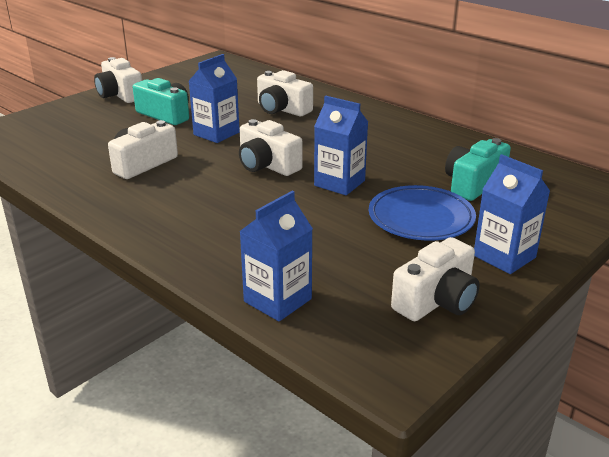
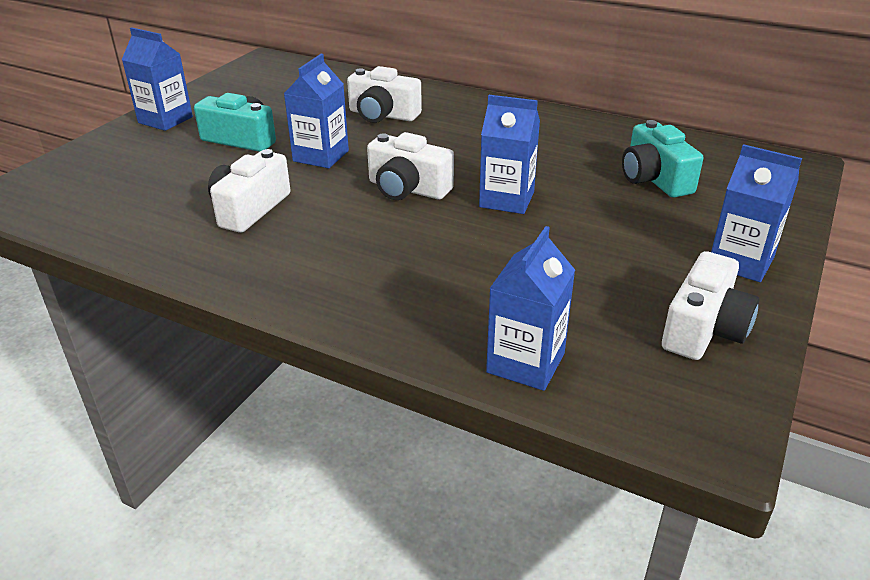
camera: 15 degrees left, 5 degrees up
white camera [94,57,142,103] -> blue carton [122,27,193,131]
blue plate [369,185,476,241] -> none
turquoise camera [445,138,511,201] -> turquoise camera turned 45 degrees counterclockwise [622,120,703,198]

